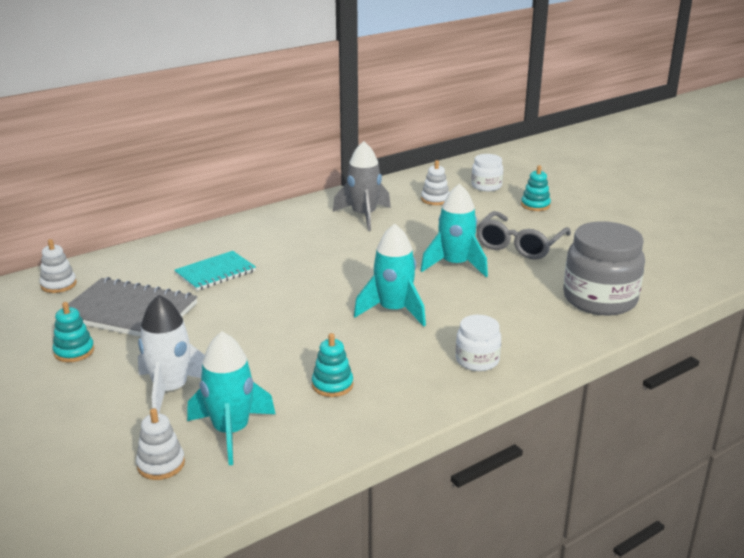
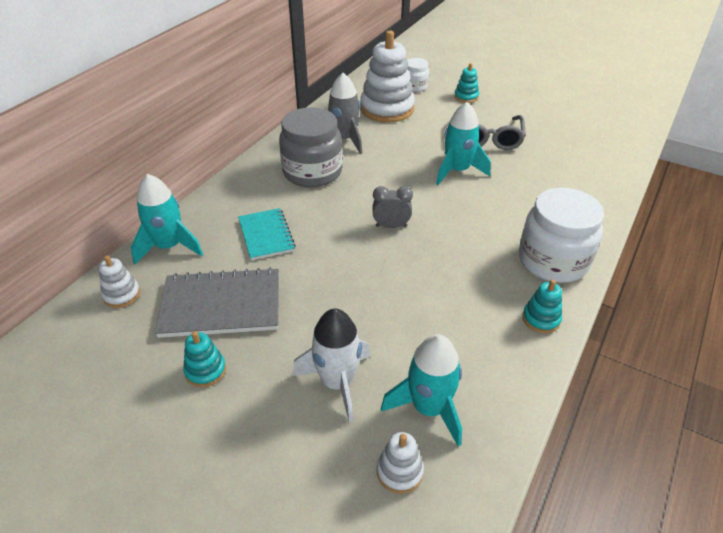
camera: 25 degrees left, 15 degrees up
turquoise notebook [174,251,256,291] -> turquoise notebook turned 45 degrees counterclockwise [238,208,296,260]
turquoise stacking toy [312,333,353,397] -> turquoise stacking toy moved to [522,279,562,333]
turquoise rocket [354,224,426,327] -> turquoise rocket moved to [131,174,203,264]
white stacking toy [421,160,449,205] -> white stacking toy [360,30,415,122], size x2.16
white jar [456,315,501,371] -> white jar [519,188,604,283], size x1.88
grey jar [563,221,645,316] -> grey jar moved to [279,107,343,188]
none -> grey clock [372,186,413,228]

